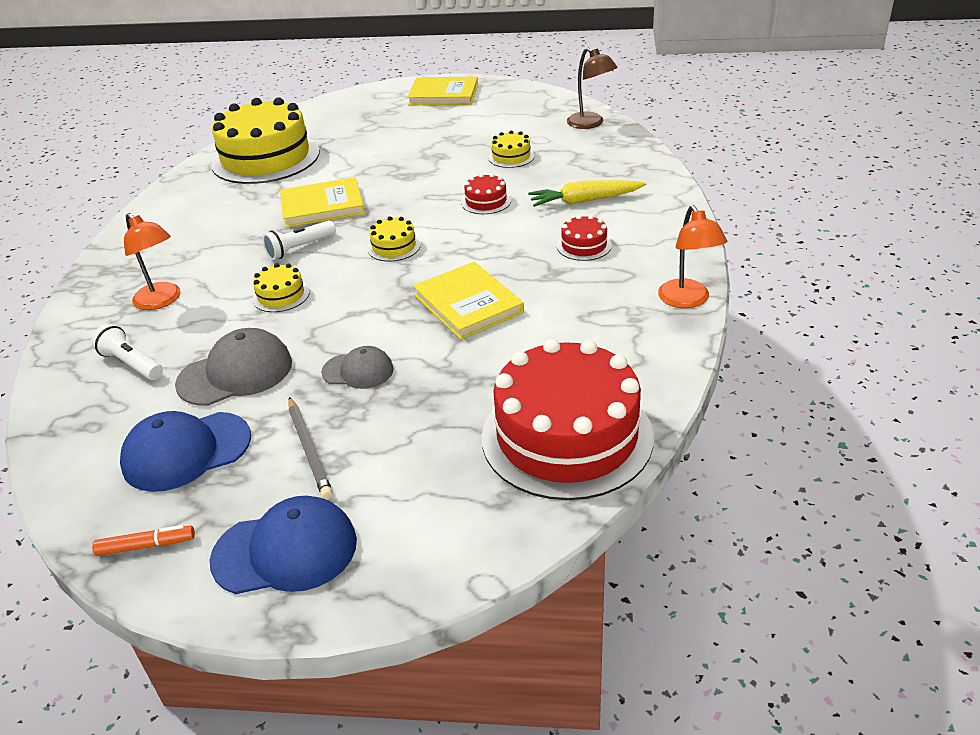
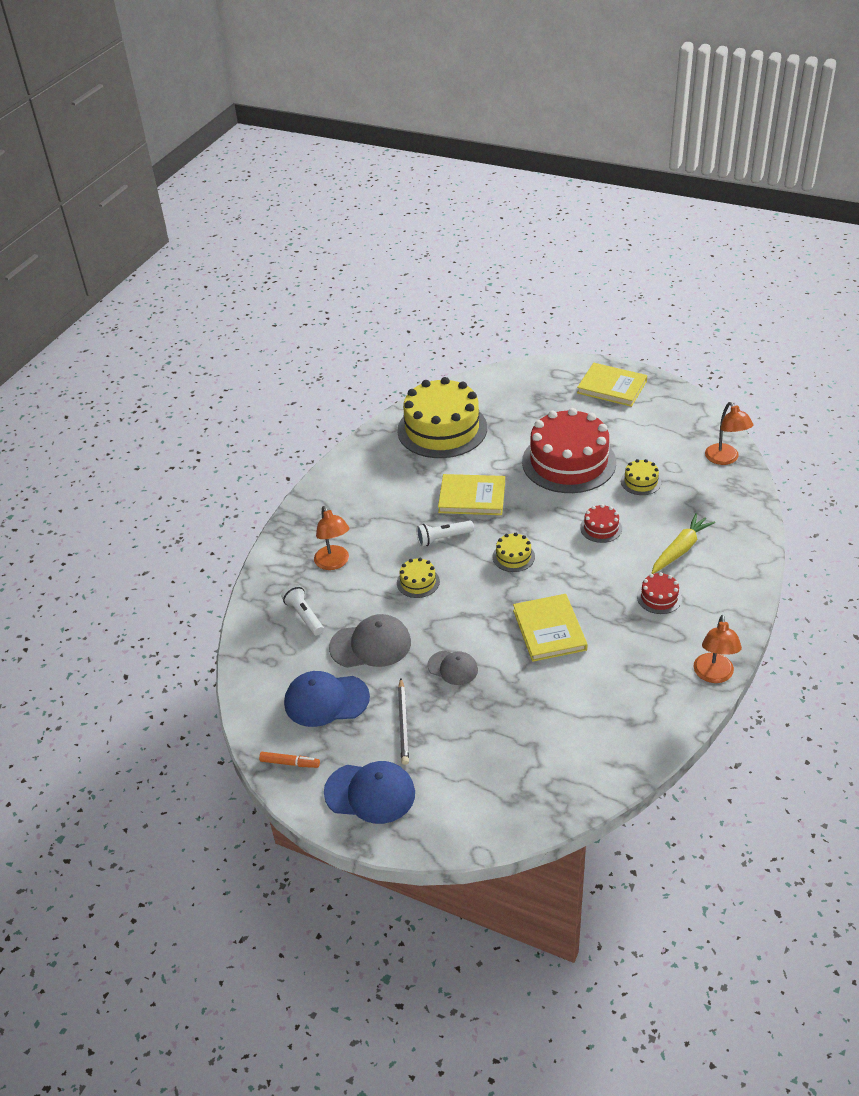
camera: 20 degrees right, 5 degrees up
red cake [482,339,654,500] -> red cake moved to [522,408,616,493]
yellow carrot [528,180,646,207] -> yellow carrot turned 120 degrees clockwise [652,513,715,574]
brown lamp [567,47,618,129] -> orange lamp [705,402,753,465]

